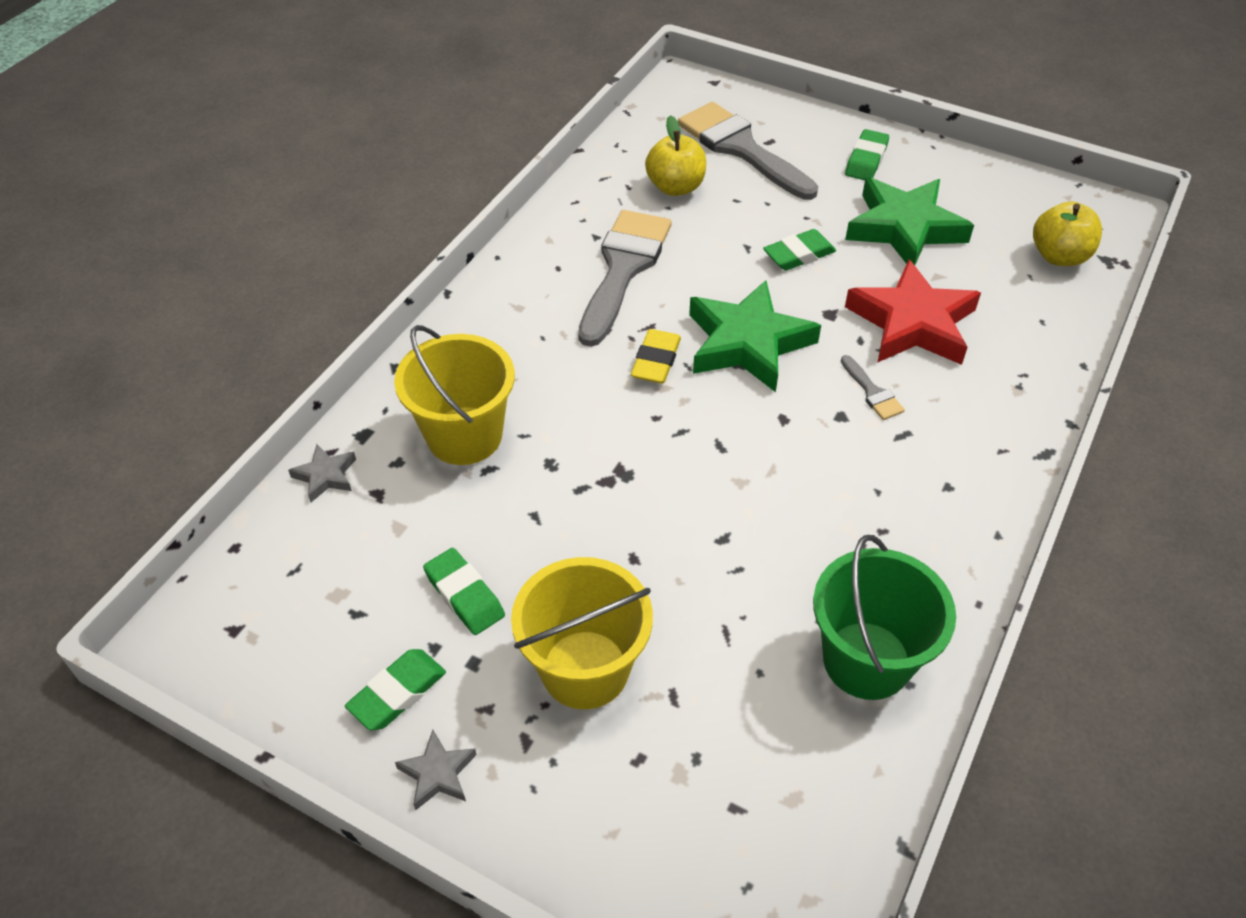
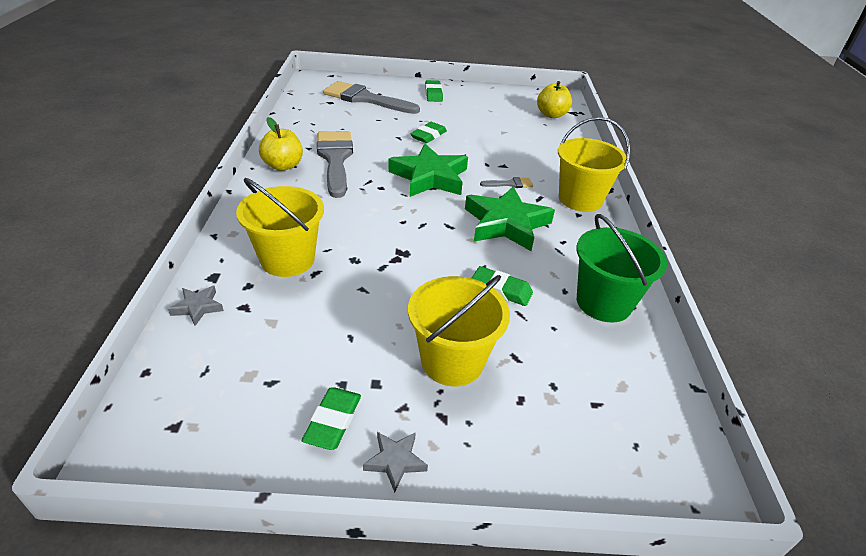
camera: 30 degrees left, 10 degrees down
green eraser [423,548,505,635] -> green eraser moved to [472,266,533,306]
yellow eraser [631,329,681,383] -> none
yellow apple [645,115,706,196] -> yellow apple moved to [259,117,303,171]
grey brush [841,355,905,420] -> grey brush turned 45 degrees counterclockwise [480,177,533,188]
green star [845,177,974,265] -> green star moved to [465,186,555,251]
red star [845,259,981,365] -> none
none -> yellow bucket [558,117,630,212]

